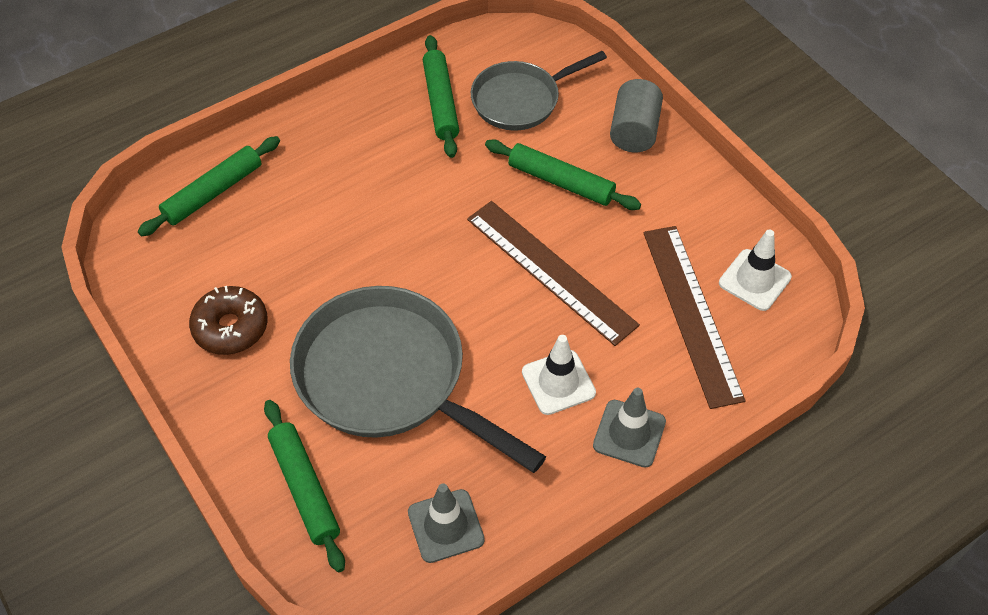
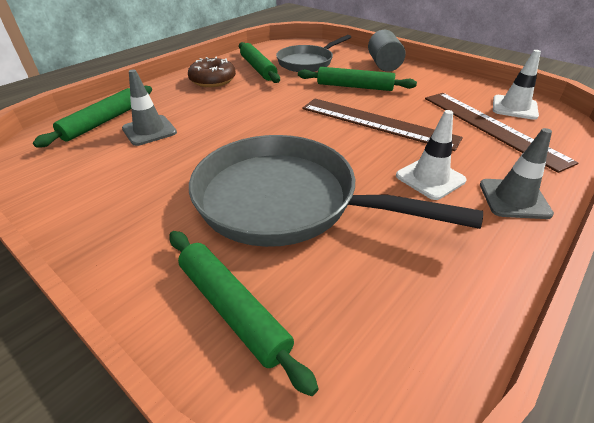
camera: 15 degrees left, 15 degrees down
brown donut [189,286,268,355] -> brown donut moved to [188,57,236,87]
grey traffic cone [408,483,485,563] -> grey traffic cone moved to [122,69,177,146]

